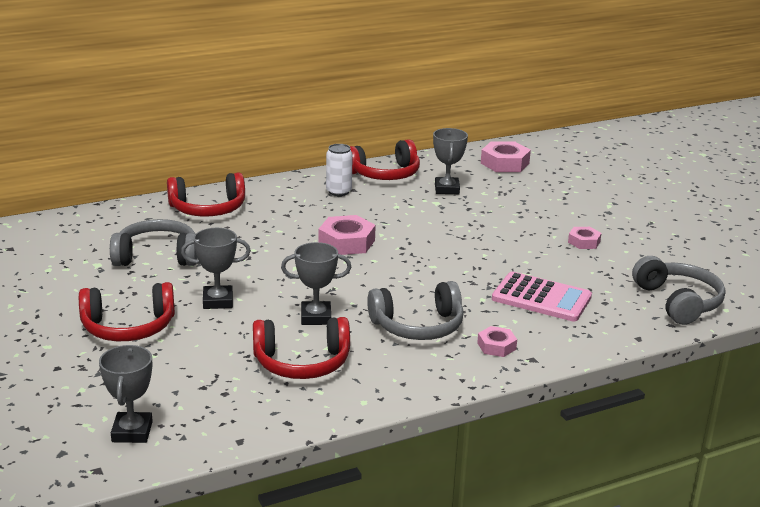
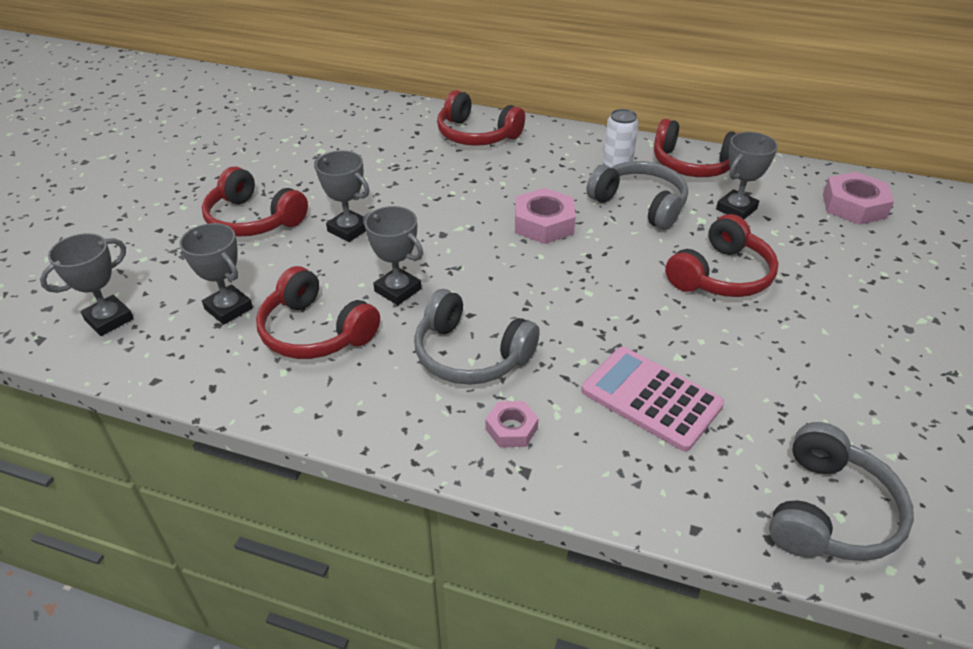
camera: 45 degrees right, 15 degrees up
grey headphones [110,219,198,266] -> grey headphones moved to [587,161,688,230]
pink calculator [492,272,592,322] -> pink calculator turned 150 degrees clockwise [581,347,724,451]
pink nut [568,227,602,249] -> none
none -> grey trophy [179,223,253,325]
none -> red headphones [665,214,779,297]

